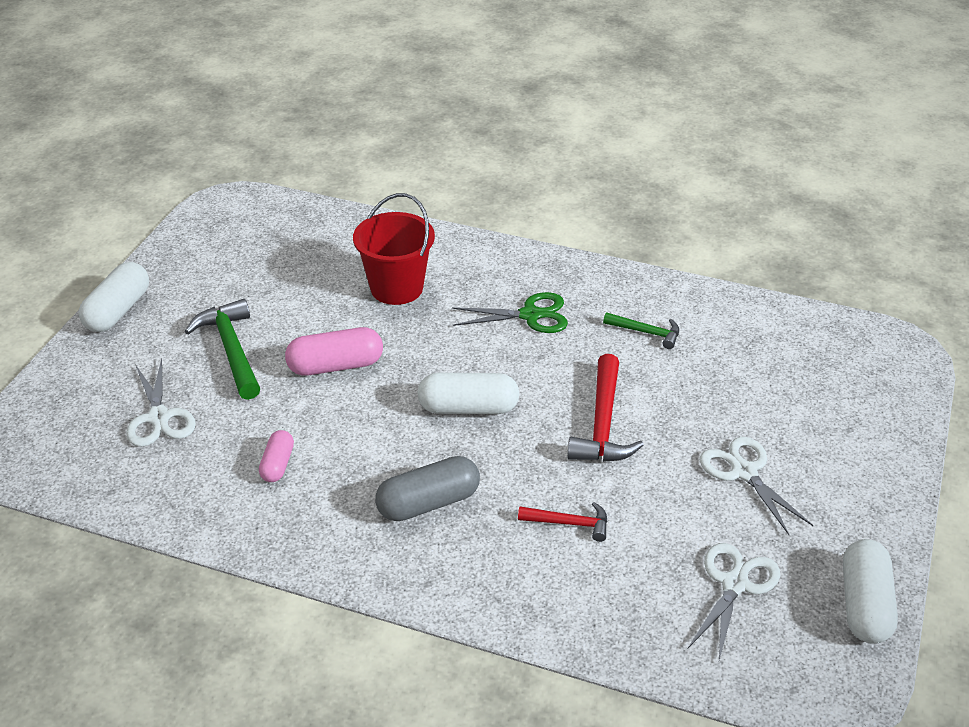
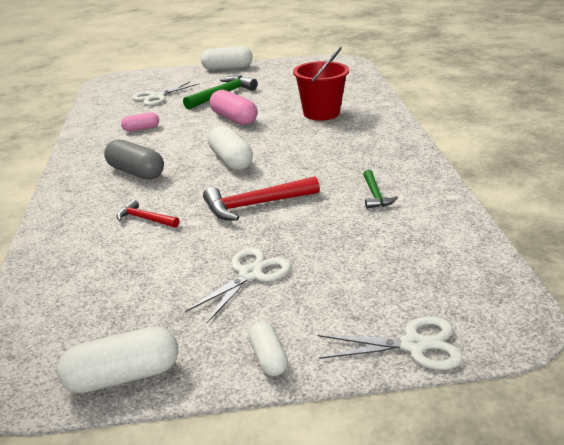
camera: 65 degrees right, 10 degrees down
green scissors [452,292,568,333] -> none
red hammer [518,502,608,542] -> red hammer turned 135 degrees clockwise [117,199,179,228]
white scissors [688,543,780,660] -> white scissors moved to [317,316,463,370]
none -> white capsule [248,321,288,376]

